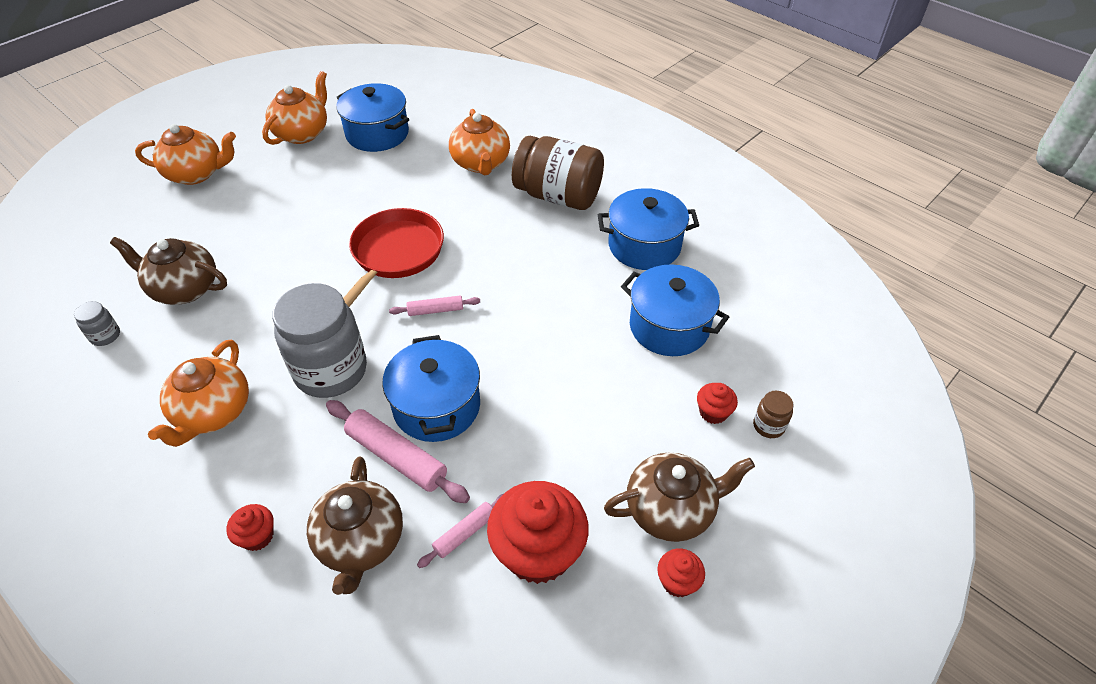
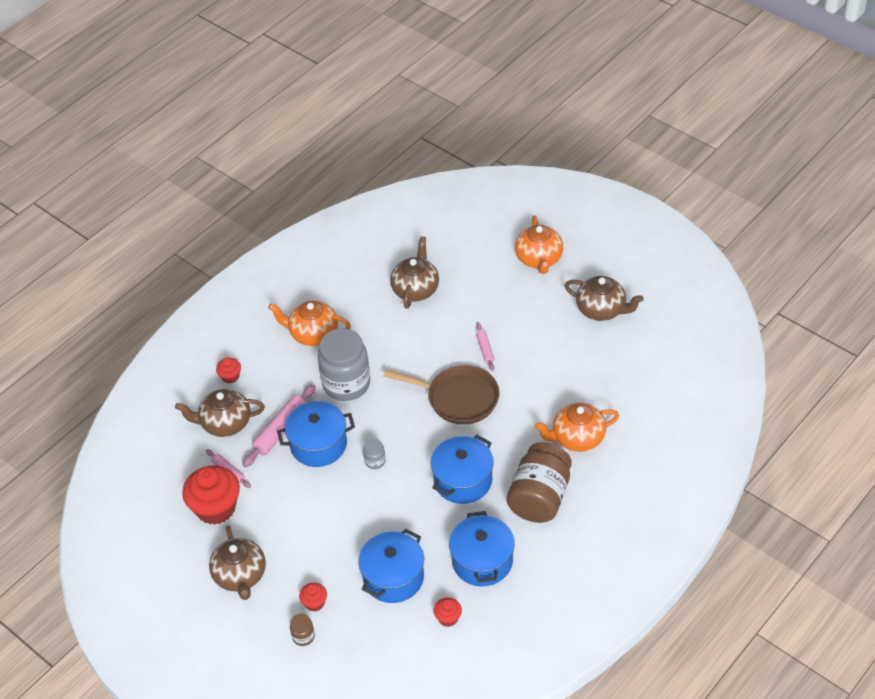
camera: 90 degrees right, 0 degrees up
grey jar [74,301,120,346] -> grey jar moved to [363,438,386,469]
orange teapot [262,71,327,145] -> brown teapot [565,276,644,321]
blue pot [336,83,409,152] -> blue pot moved to [431,435,494,504]
red pan [343,208,444,307] -> brown pan [383,365,500,425]
pink rolling pin [389,296,480,316] -> pink rolling pin moved to [476,323,494,371]
red cupcake [657,548,705,597] -> red cupcake moved to [433,597,462,627]

